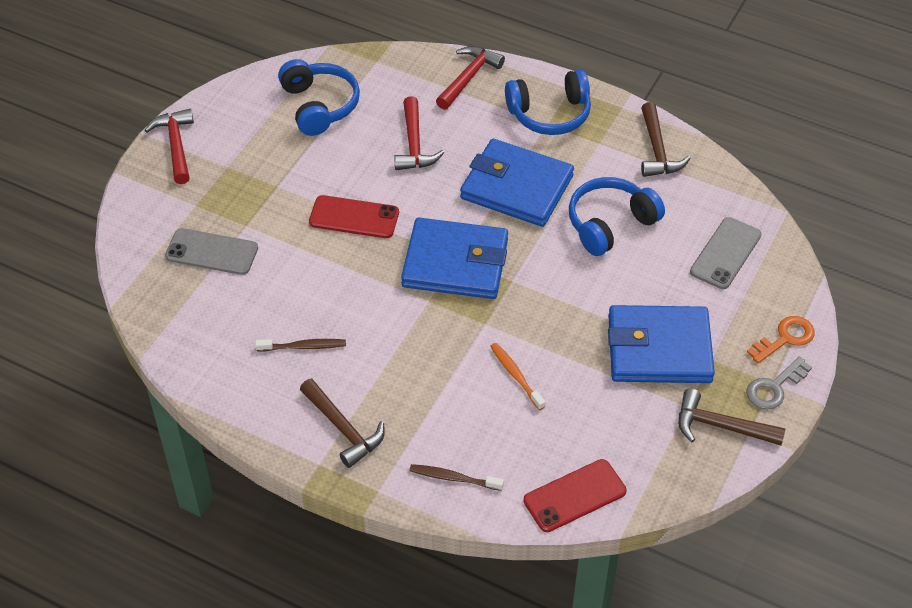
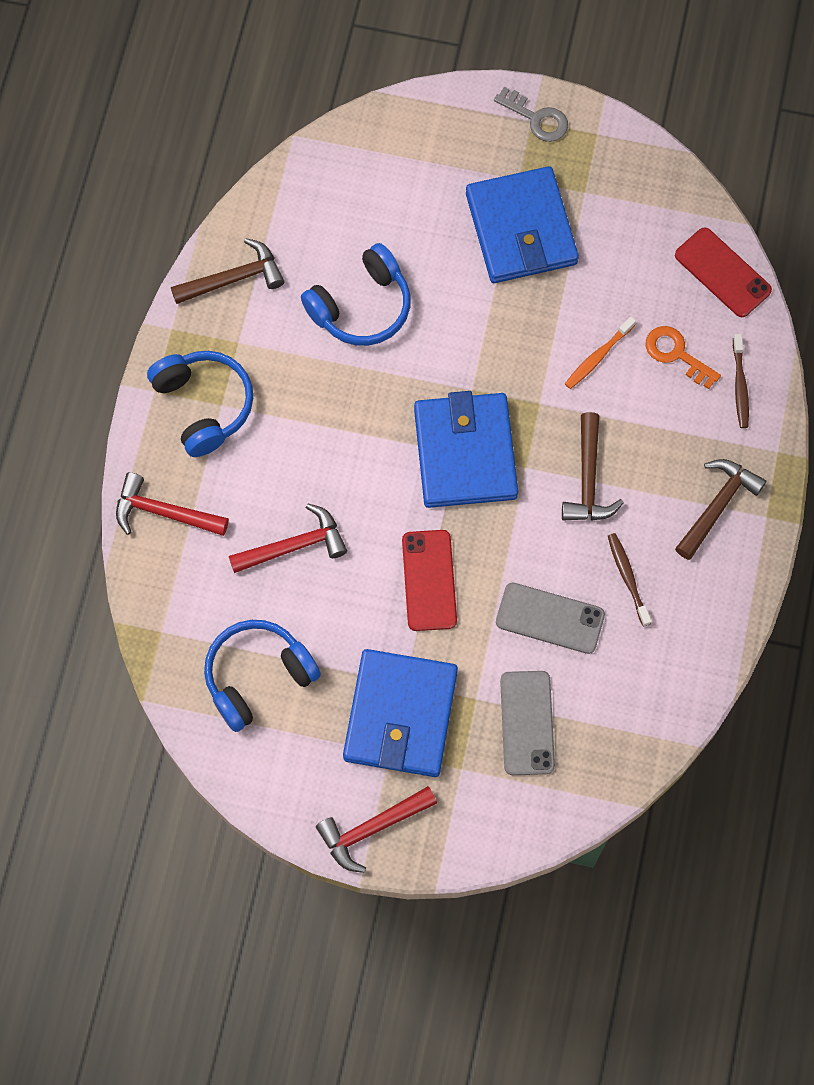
camera: 105 degrees left, 20 degrees up
blue wallet [460,139,574,227] -> blue wallet moved to [343,649,458,777]
blue headphones [569,177,665,256] -> blue headphones turned 75 degrees counterclockwise [301,243,411,346]
brown hammer [678,389,786,446] -> brown hammer moved to [562,412,624,521]
grey phone [690,217,761,289] -> grey phone moved to [496,583,605,654]
orange key [747,316,815,363] -> orange key moved to [645,326,721,389]

